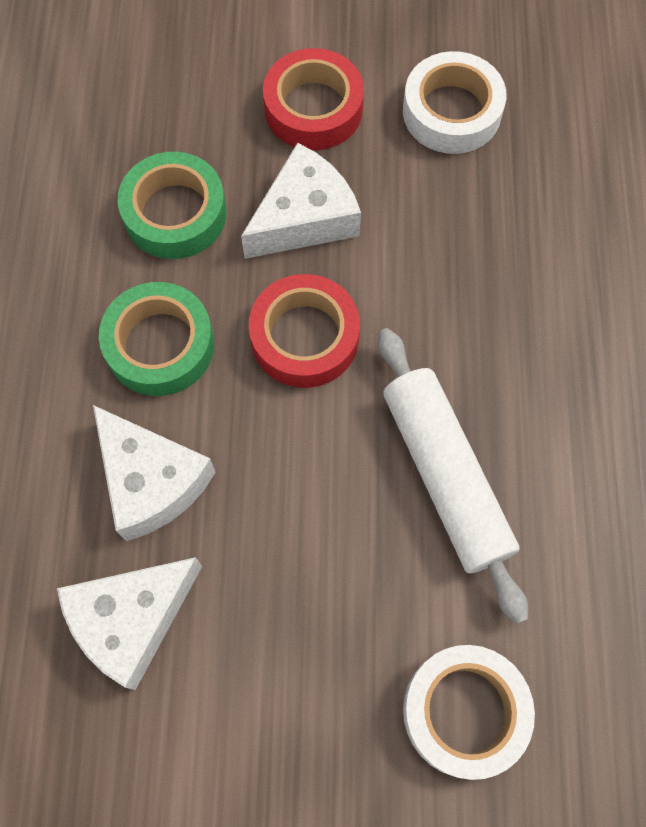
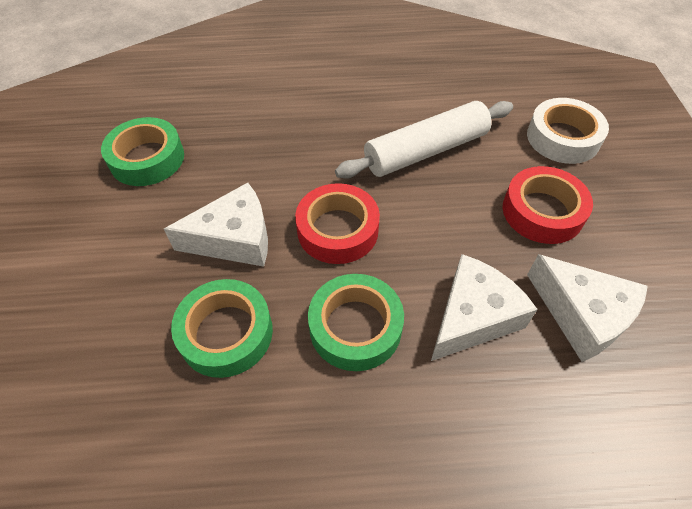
camera: 95 degrees left, 15 degrees down
white cheese [241,143,361,259] -> white cheese turned 120 degrees clockwise [164,183,268,267]
red tape [263,48,364,150] -> red tape moved to [503,166,593,244]
white tape [403,51,507,154] -> green tape [101,117,184,186]

